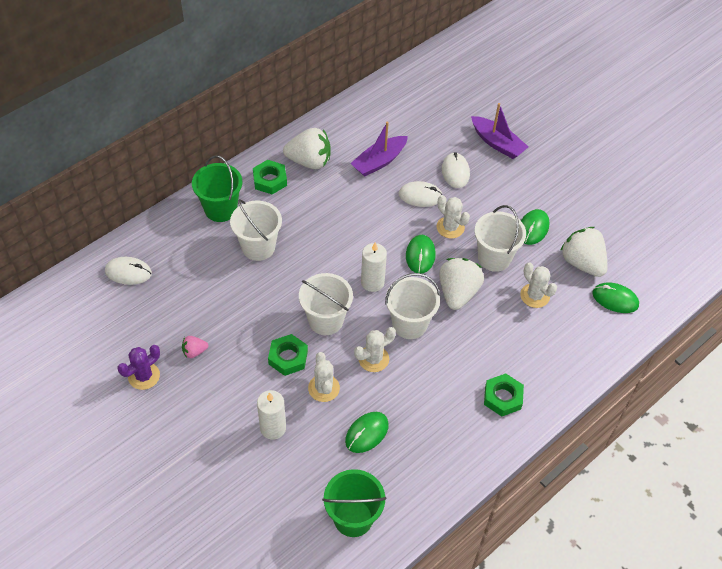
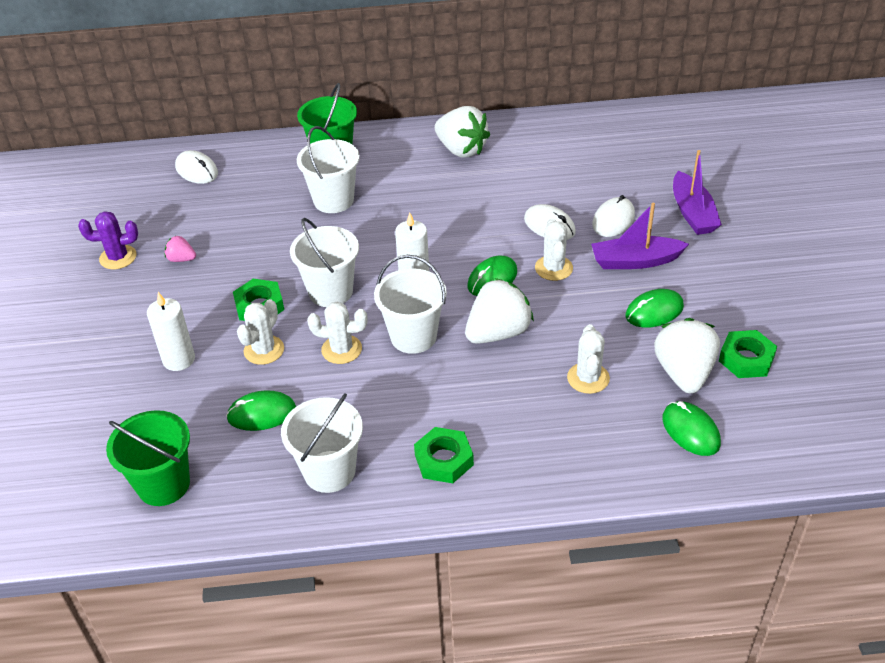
camera: 40 degrees right, 10 degrees down
green nut [253,160,287,194] -> green nut moved to [719,330,777,378]
purple boat [350,122,408,177] -> purple boat moved to [591,203,689,269]
white bucket [475,205,526,272] -> white bucket moved to [281,393,363,493]

